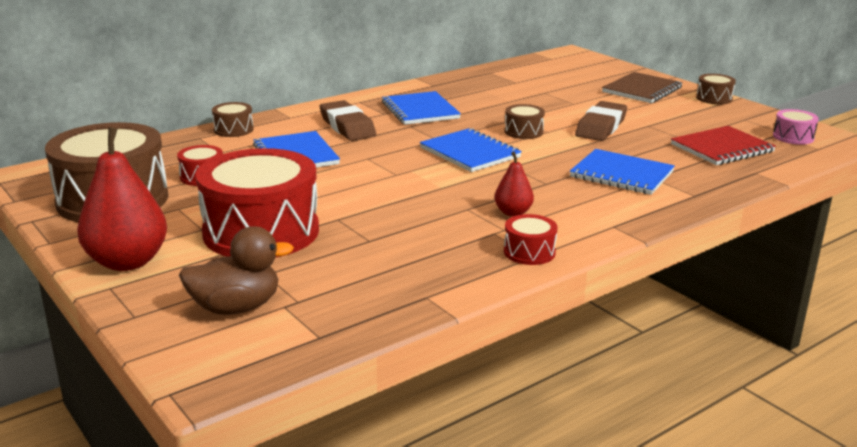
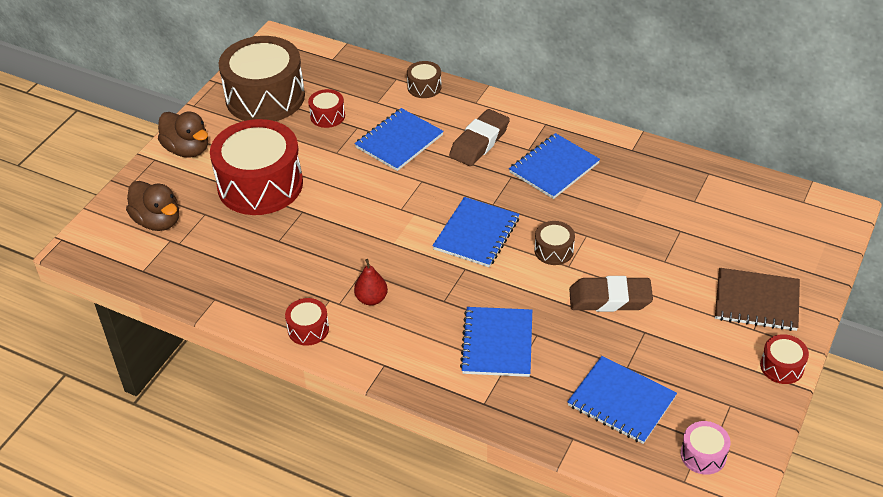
camera: 65 degrees right, 20 degrees up
red pear [77,127,167,271] -> brown duck [158,112,208,158]
red notebook [671,126,776,165] -> blue notebook [567,356,677,444]
brown drum [696,74,736,104] -> red drum [760,334,809,384]

